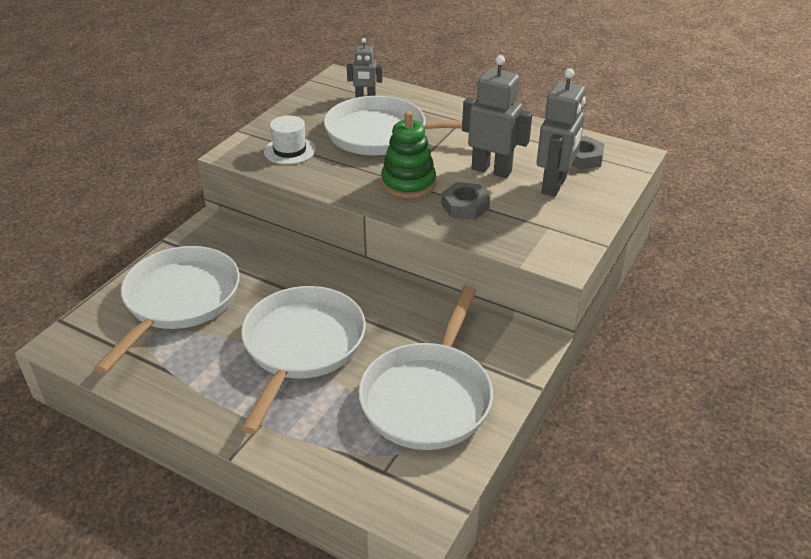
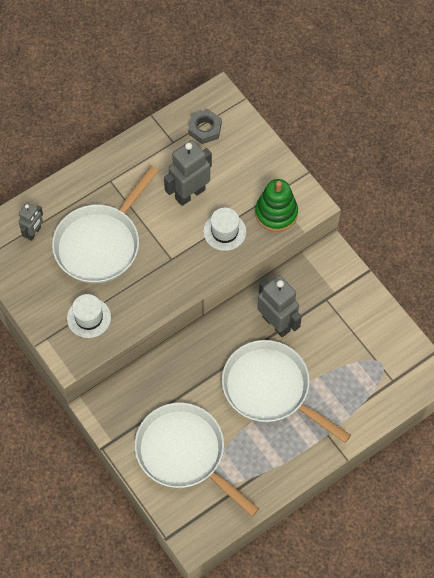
camera: 65 degrees left, 25 degrees up
white pan [358,286,493,450] -> none
green stacking toy [381,111,436,198] -> green stacking toy moved to [255,179,298,232]
grey nut [441,182,490,220] -> white hat [203,208,246,251]
grey robot [537,68,586,197] -> grey robot moved to [257,275,302,337]

